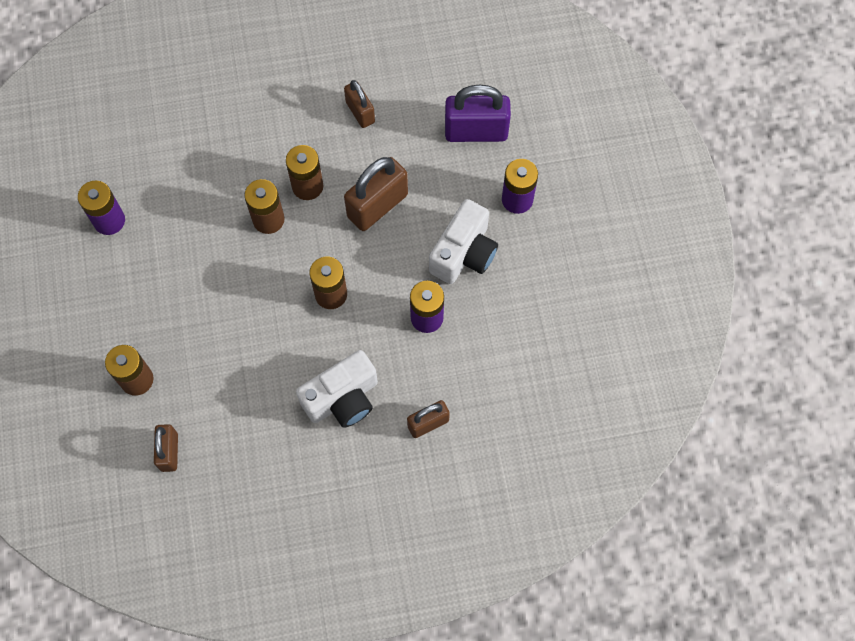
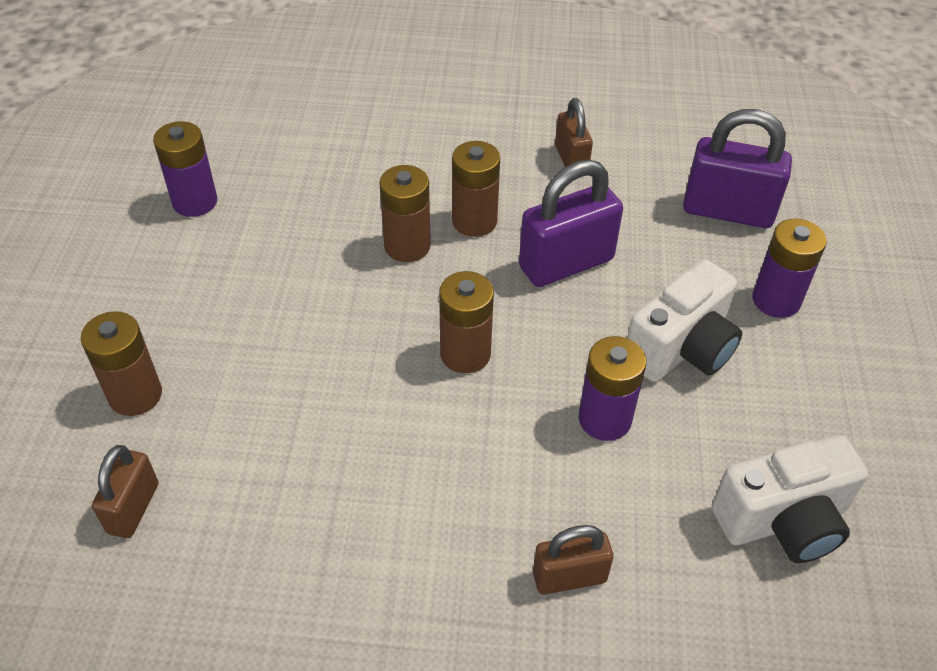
camera: 15 degrees right, 20 degrees down
white camera [296,350,378,428] -> white camera moved to [712,435,868,563]
brown padlock [344,157,408,231] -> purple padlock [519,160,623,287]

